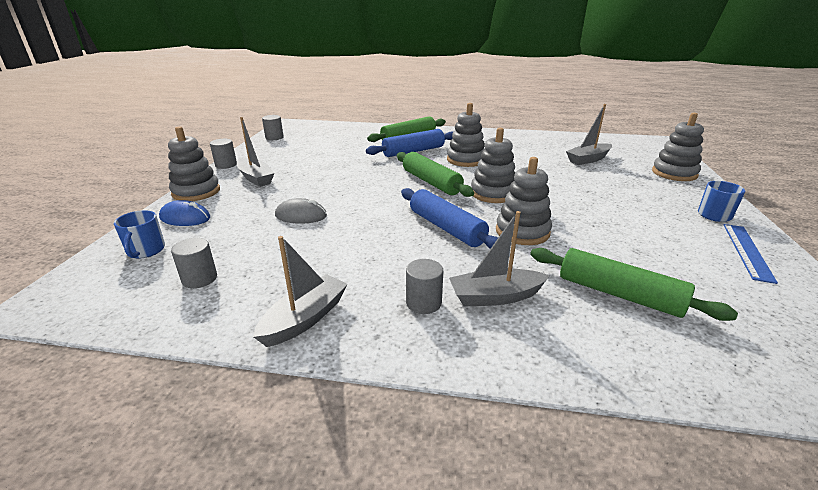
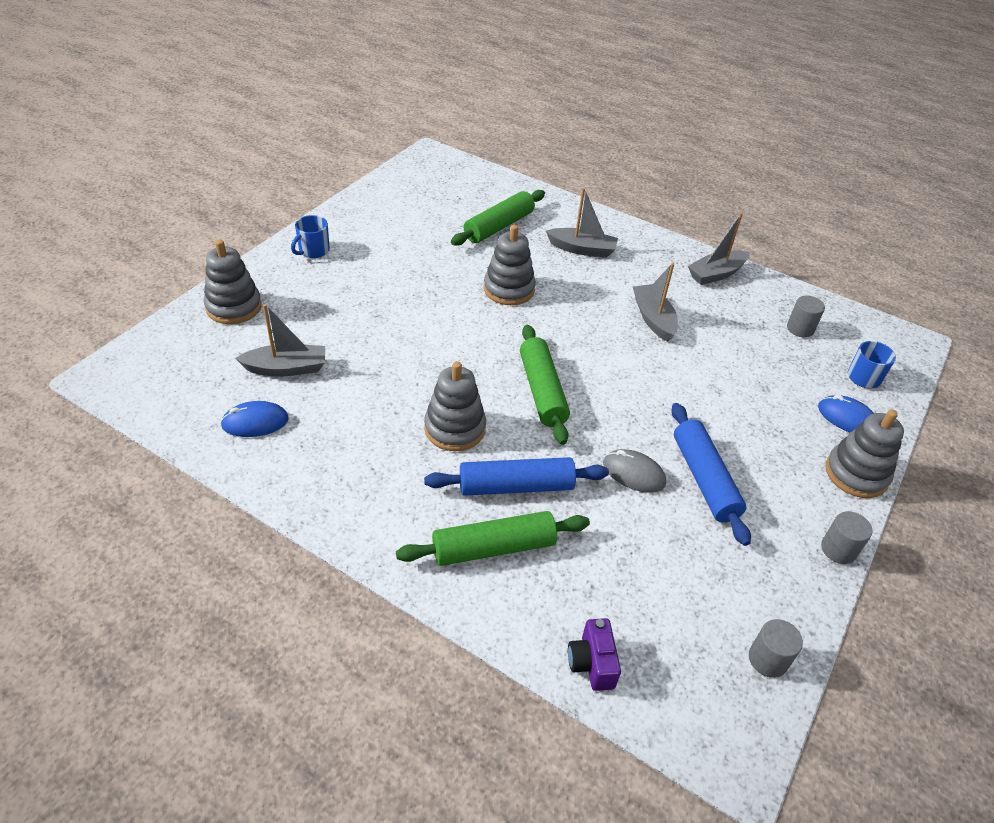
camera: 160 degrees left, 15 degrees up
grey boat [237,117,274,187] -> grey boat moved to [633,263,678,342]
grey mouse [275,198,327,224] -> grey mouse moved to [603,449,666,493]
blue rolling pin [401,188,498,249] -> blue rolling pin moved to [671,403,751,546]
grey cylinder [406,259,443,314] -> none
grey stacking toy [471,128,515,203] -> none
green rolling pin [530,248,738,321] -> green rolling pin turned 75 degrees clockwise [451,190,545,246]
blue ruler [724,224,778,284] -> none
none -> blue mouse [220,401,289,437]
none -> purple camera [568,618,621,691]

